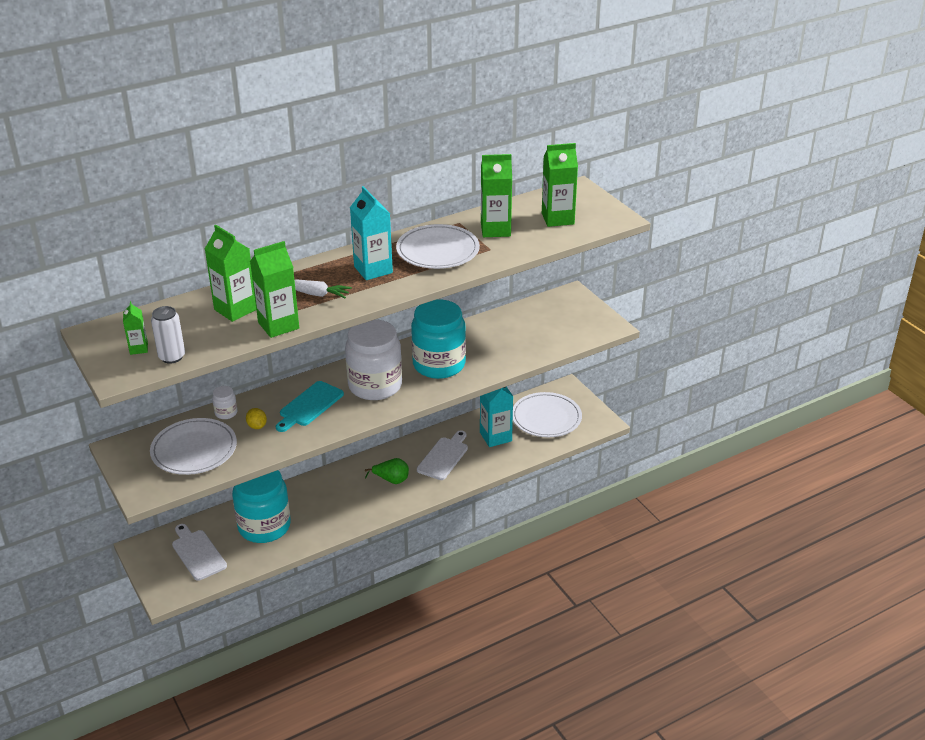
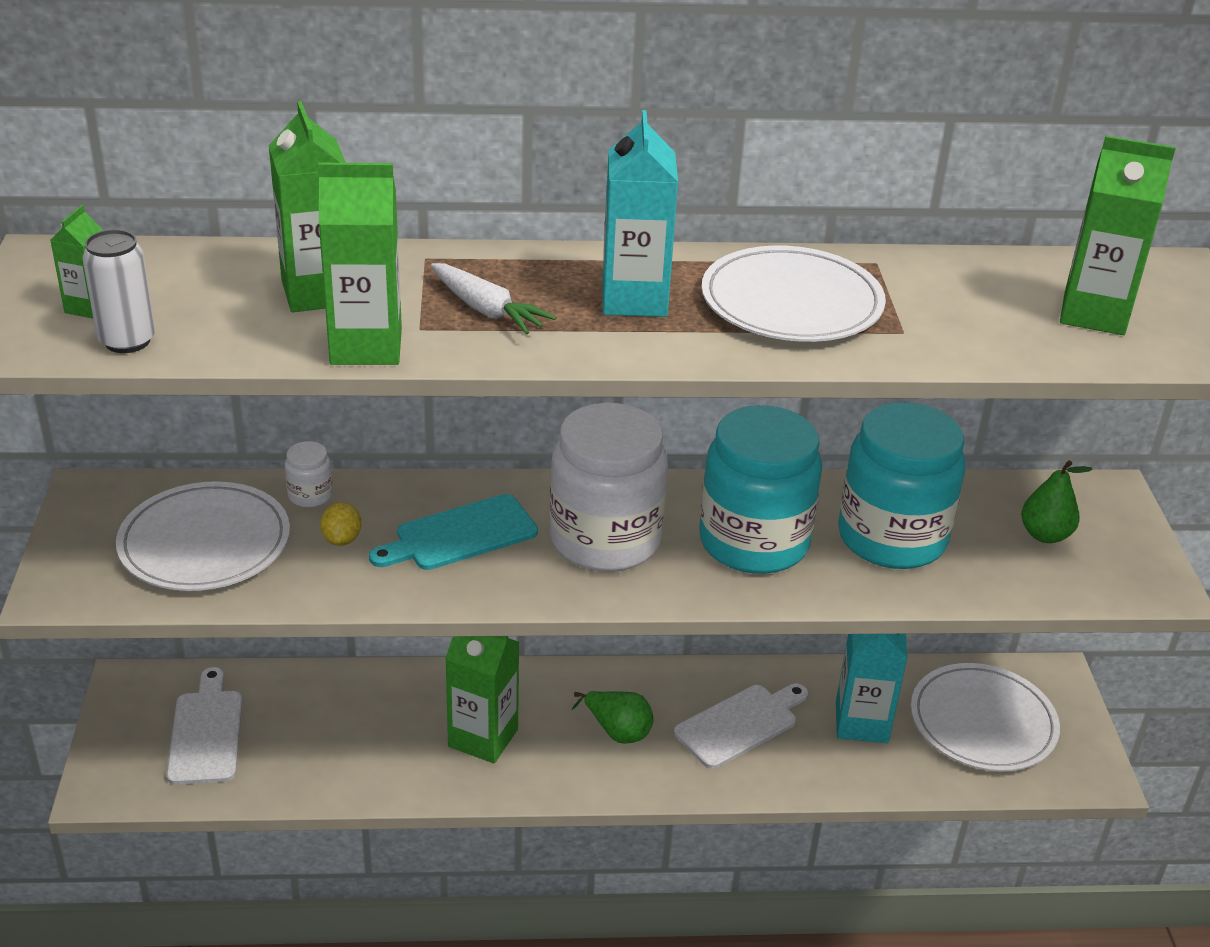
camera: 25 degrees right, 0 degrees up
turquoise jar [232,470,291,543] -> turquoise jar moved to [838,402,966,569]
green carton [481,154,512,237] -> green carton moved to [445,636,519,764]
none -> green pear [1021,460,1093,543]

